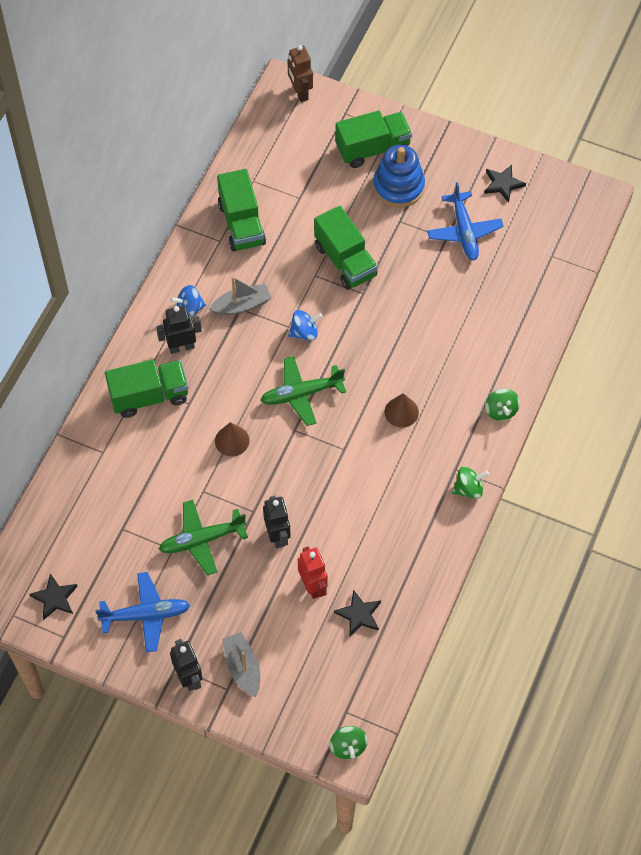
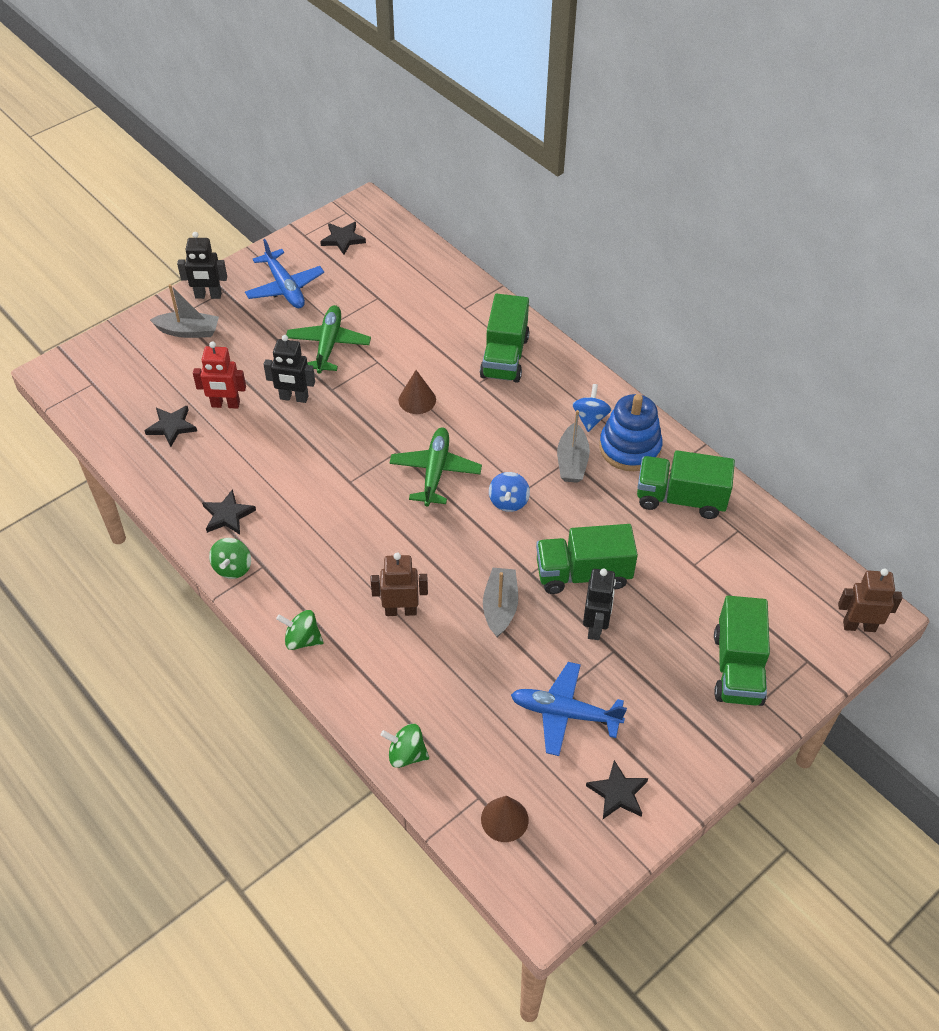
camera: 115 degrees right, 10 degrees down
blue plane [95,572,190,653] -> blue plane turned 45 degrees counterclockwise [245,239,324,308]
black robot [156,306,202,354] -> black robot moved to [583,569,616,640]
green spinning top [330,726,368,759] -> green spinning top moved to [381,724,429,768]
blue stacking toy [373,145,425,208] -> blue stacking toy moved to [599,394,663,471]
brown cone [384,393,419,428] -> brown cone moved to [481,796,529,842]
none -> black star [202,489,256,535]
none -> brown robot [371,553,428,616]
none -> grey boat [483,568,518,637]

